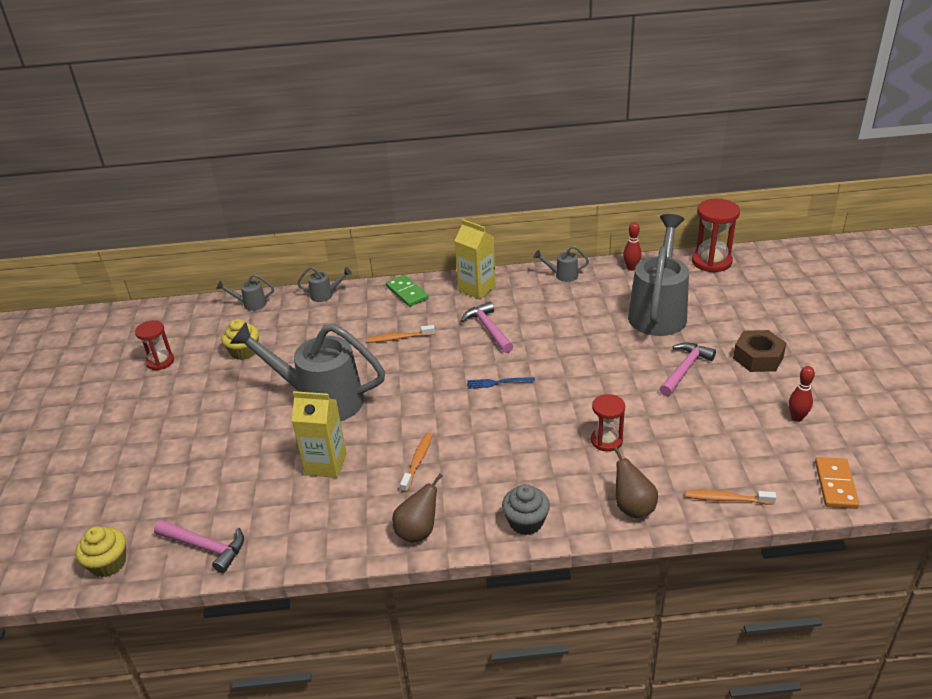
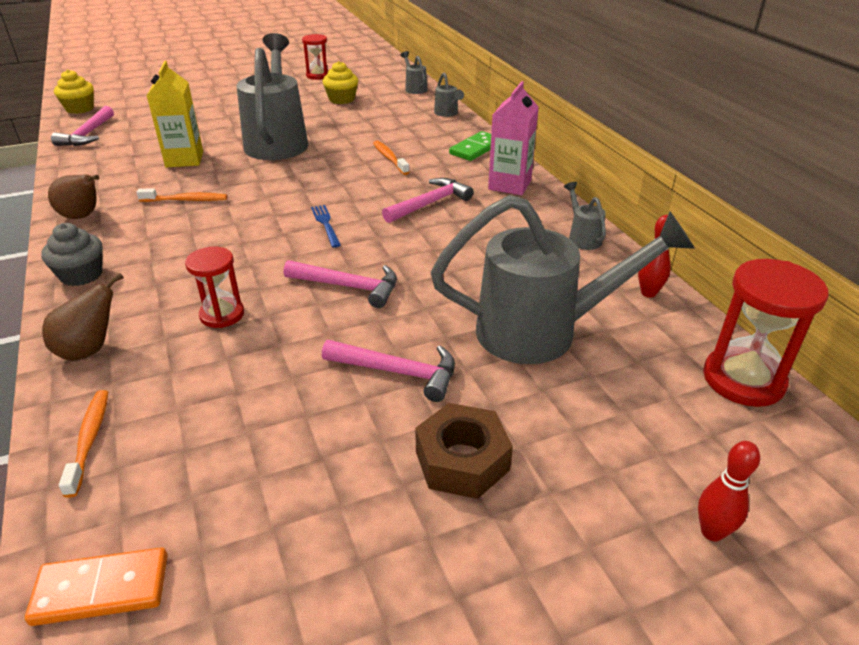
camera: 70 degrees right, 0 degrees up
yellow carton [455,219,496,299] -> pink carton [488,81,539,195]
red bowling pin [789,366,815,422] -> red bowling pin moved to [698,441,760,541]
none -> pink hammer [284,260,397,308]

